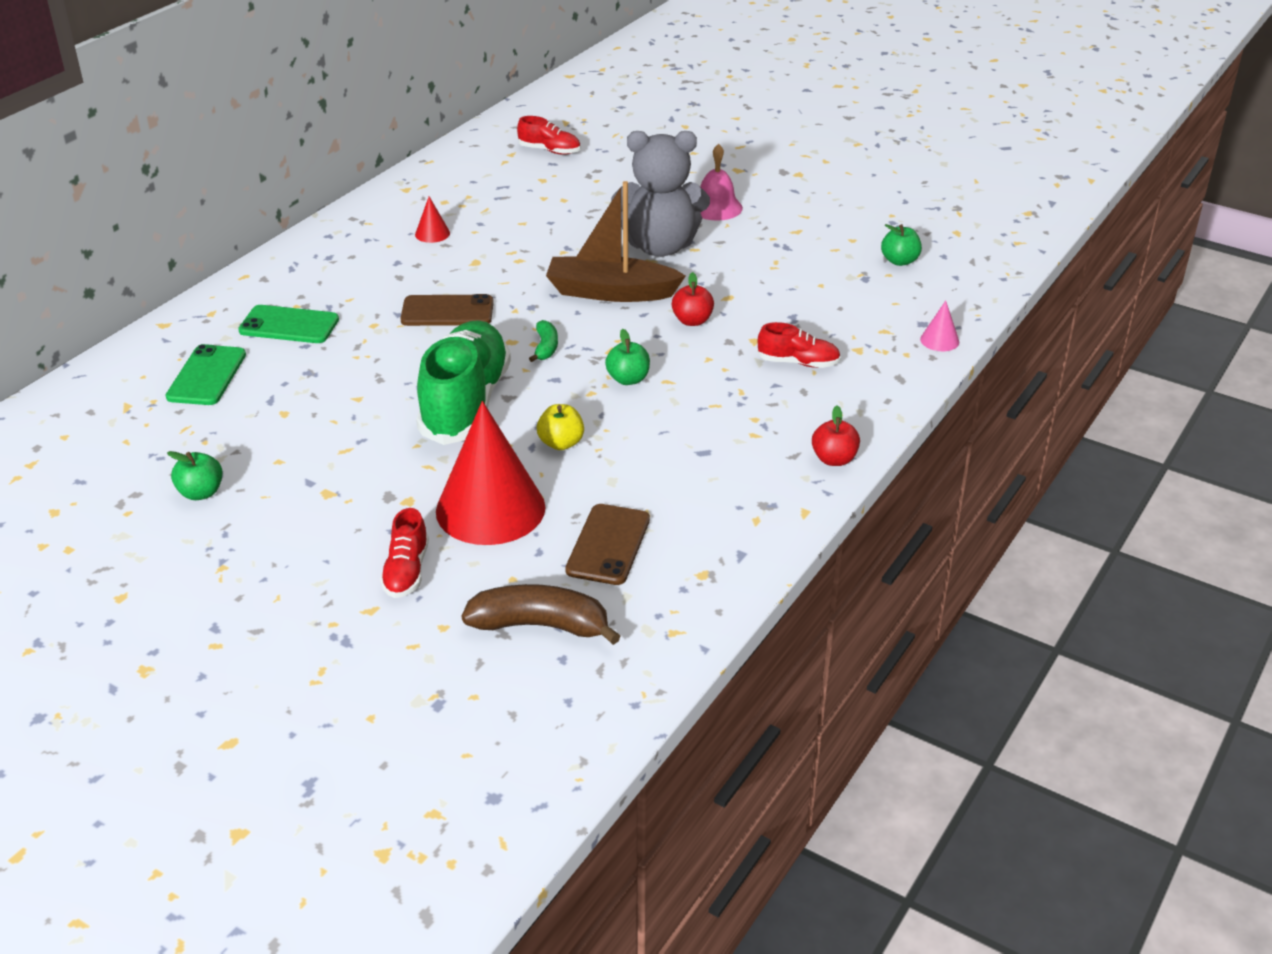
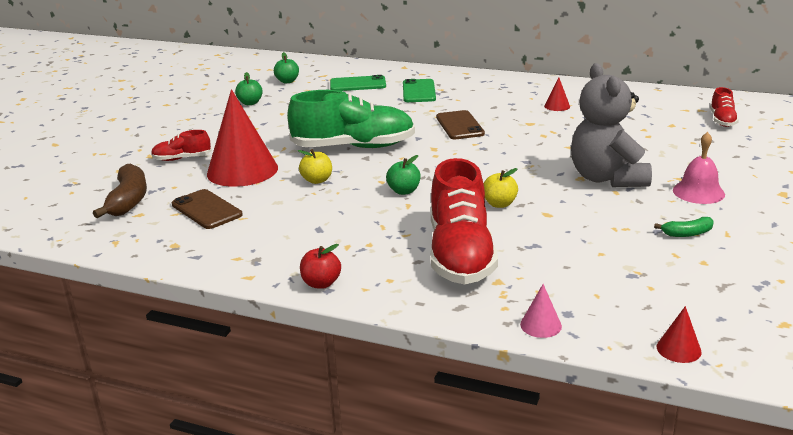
camera: 80 degrees right, 10 degrees down
green banana [529,320,558,362] -> green banana moved to [654,217,714,237]
brown boat [546,181,686,302] -> none
brown phone [565,504,650,585] -> brown phone turned 45 degrees clockwise [172,189,243,229]
red apple [672,272,714,326] -> yellow apple [483,168,518,208]
red shoe [757,322,841,368] -> red shoe [431,158,498,285], size x2.12
green apple [881,224,922,266] -> green apple moved to [274,52,299,83]
none -> red cone [657,306,702,363]

